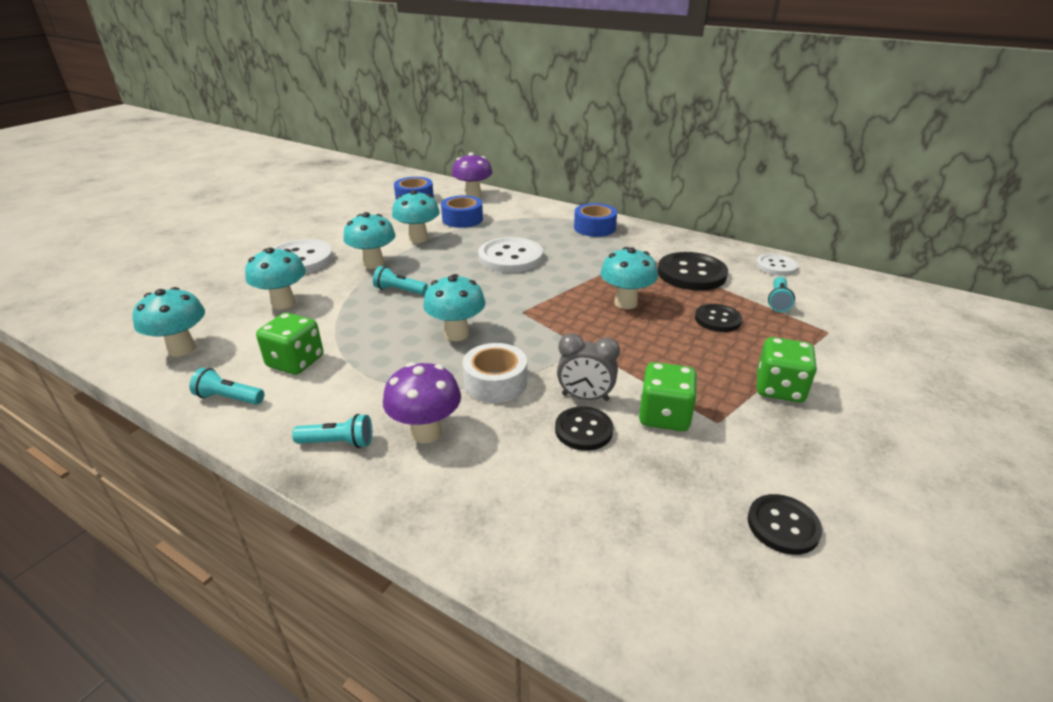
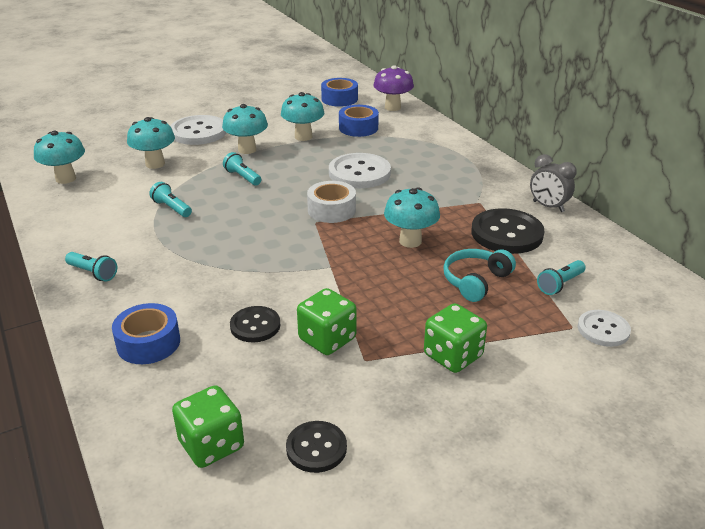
camera: 30 degrees right, 0 degrees up
turquoise flashlight [190,368,264,405] -> turquoise flashlight moved to [149,182,192,217]
green dice [256,313,323,375] -> green dice moved to [172,385,244,468]
purple mushroom [383,362,461,443] -> none
turquoise mushroom [423,274,485,341] -> none
white tape [462,343,527,403] -> white tape moved to [307,181,356,223]
grey clock [557,333,620,401] -> grey clock moved to [530,154,577,212]
blue tape [574,203,617,237] -> blue tape moved to [112,303,180,364]
black button [695,304,742,332] -> turquoise headphones [443,249,516,302]
white button [756,254,798,276] -> white button moved to [578,310,631,347]

